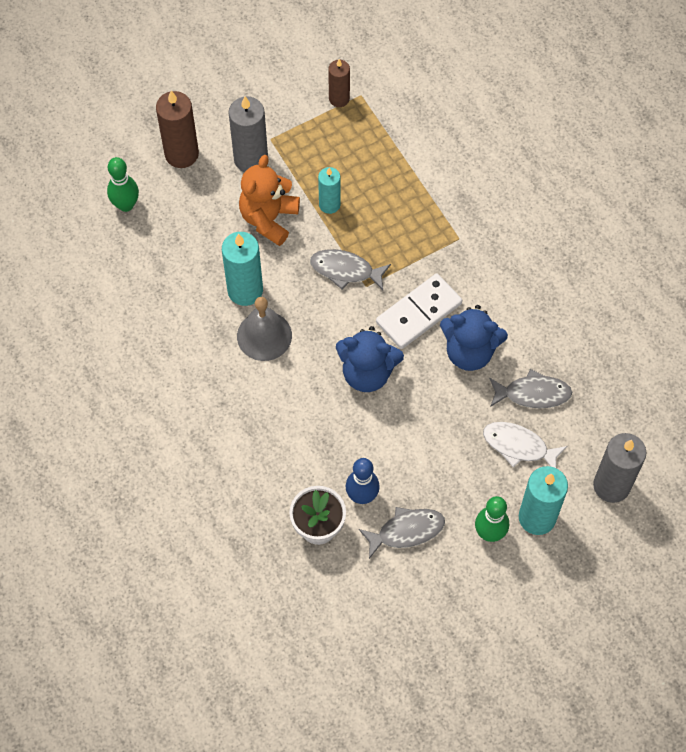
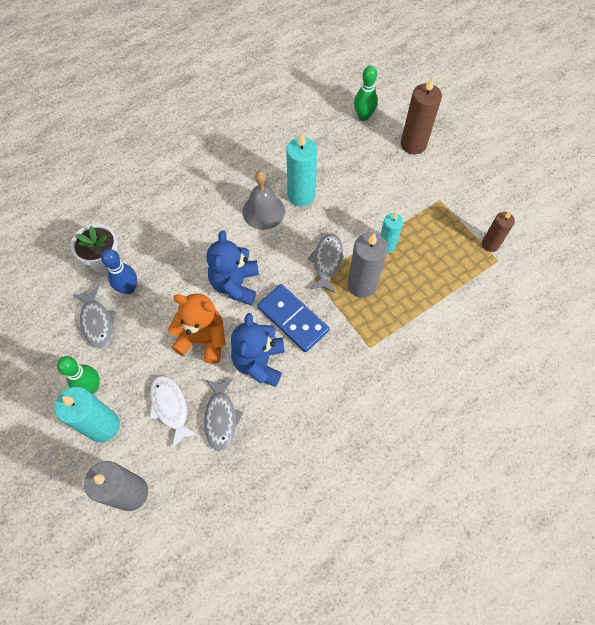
camera: 85 degrees right, 0 degrees up
grey candle [228,96,268,172] -> grey candle moved to [348,233,388,298]
orange teddy bear [239,155,300,246] -> orange teddy bear moved to [168,293,226,364]
white domino [376,273,462,349] -> blue domino [257,284,329,352]
white fish [483,422,567,468] -> white fish turned 45 degrees counterclockwise [150,376,198,448]

